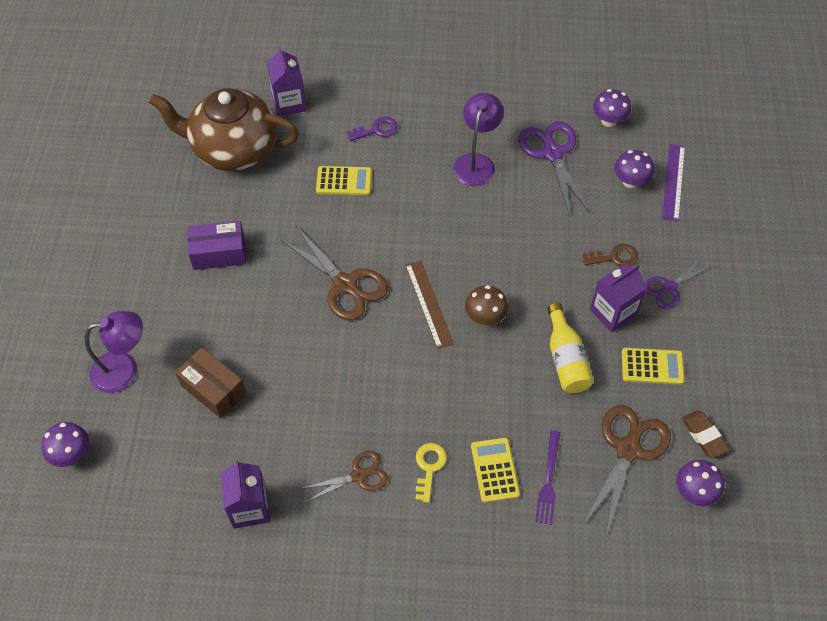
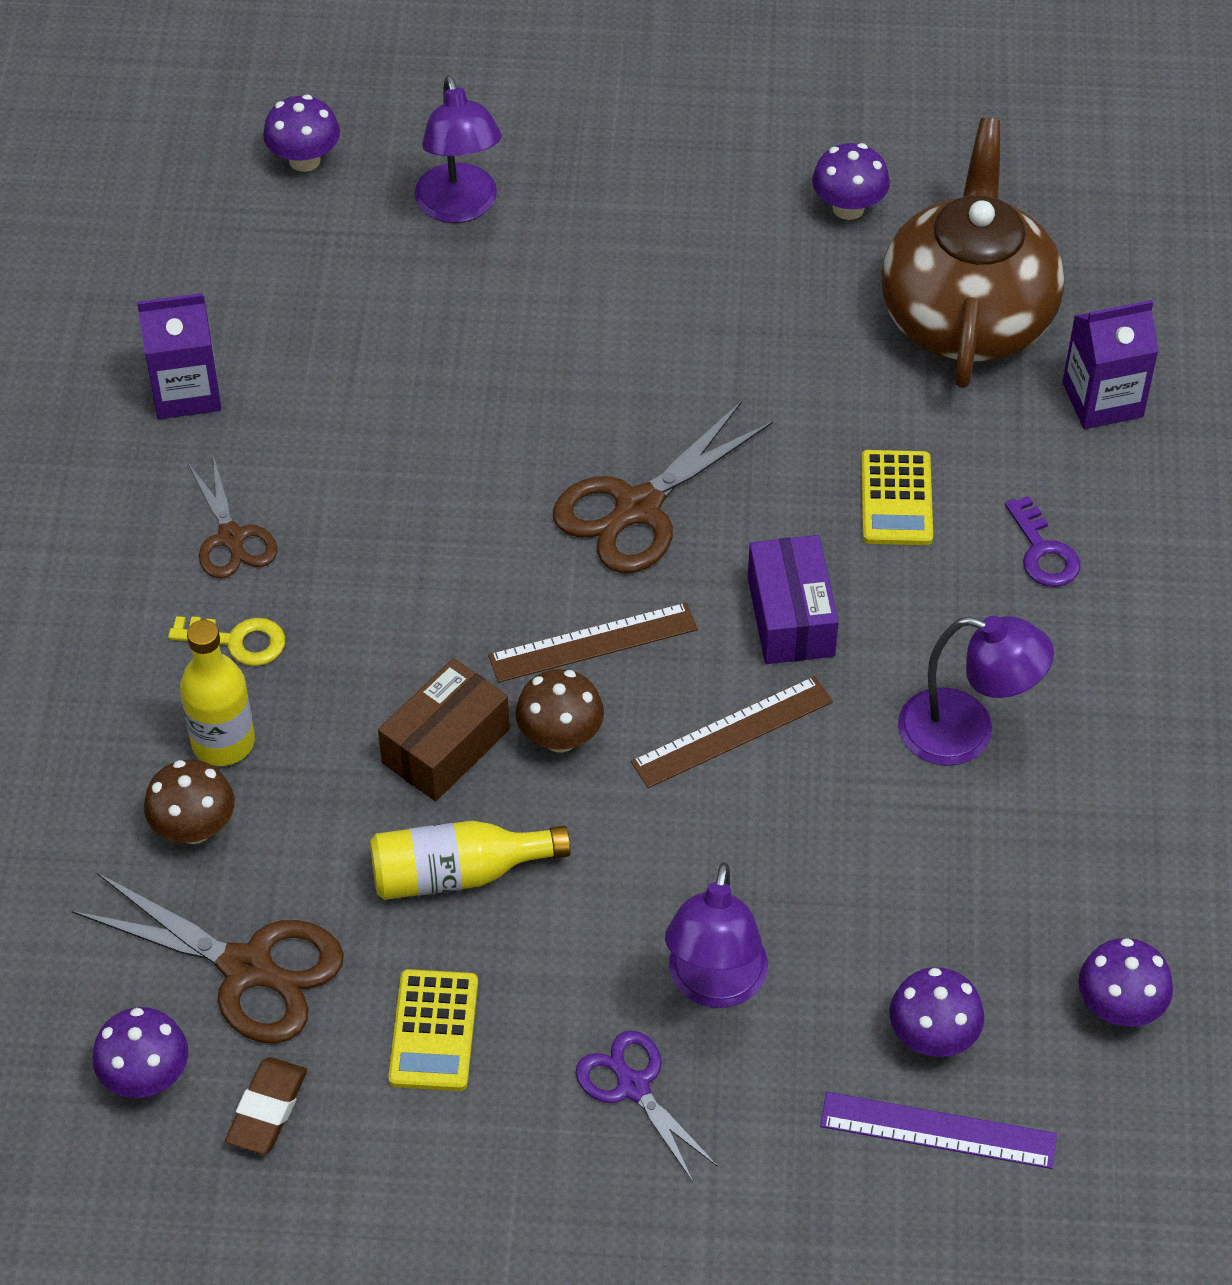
camera: 90 degrees right, 5 degrees down
brown box [175,347,246,418] -> brown box moved to [378,658,510,801]
purple box [187,221,246,270] -> purple box moved to [748,535,839,664]
yellow calculator [471,438,520,503] -> yellow bottle [180,620,255,766]
purple scissors [518,121,590,215] -> none
purple fork [535,430,560,525] -> brown mushroom [144,760,235,844]
brown key [583,244,638,266] -> purple lamp [665,862,768,1008]
purple carton [590,264,647,332] -> none
brown eraser [681,410,729,458] -> brown eraser turned 45 degrees counterclockwise [225,1057,307,1154]
none -> brown ruler [631,676,833,788]
none -> purple mushroom [812,143,890,220]

